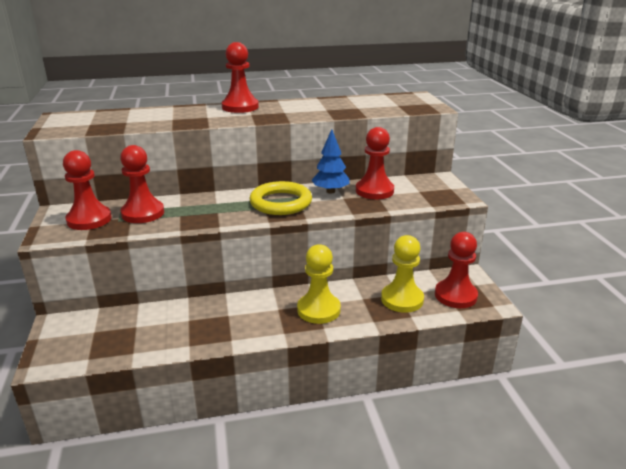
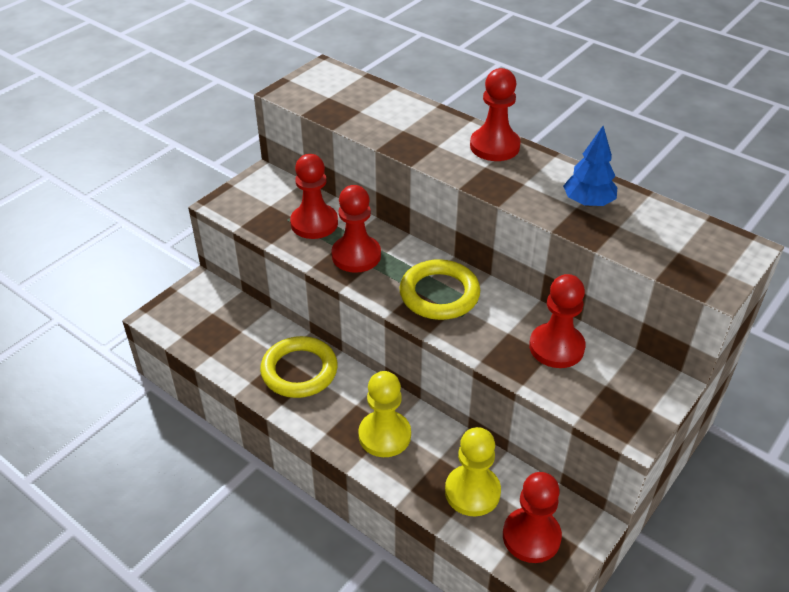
camera: 50 degrees right, 15 degrees up
red pawn [63,150,112,230] -> red pawn moved to [331,185,381,273]
blue tree [312,129,350,193] -> blue tree moved to [563,126,617,207]
none -> yellow ring [260,336,338,398]

